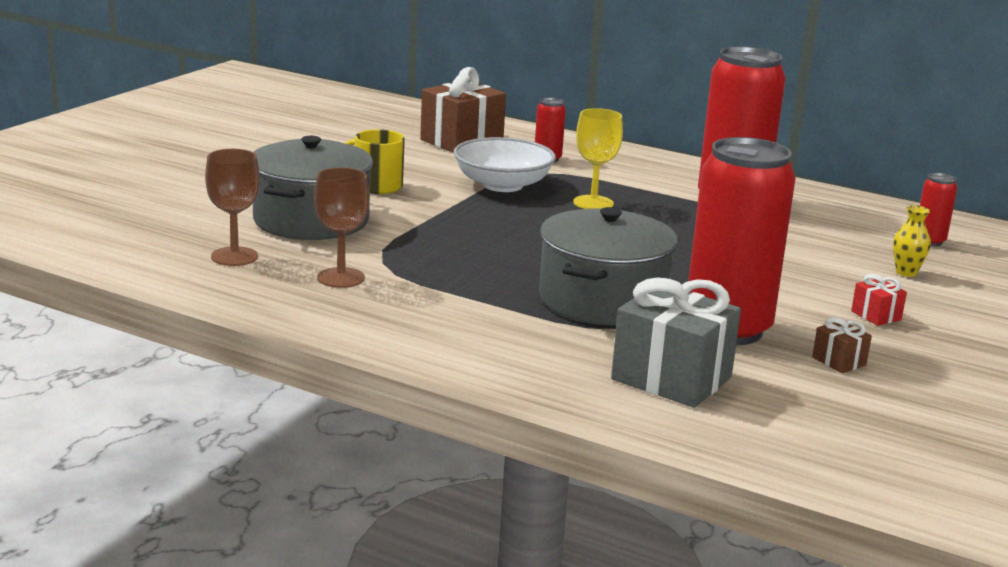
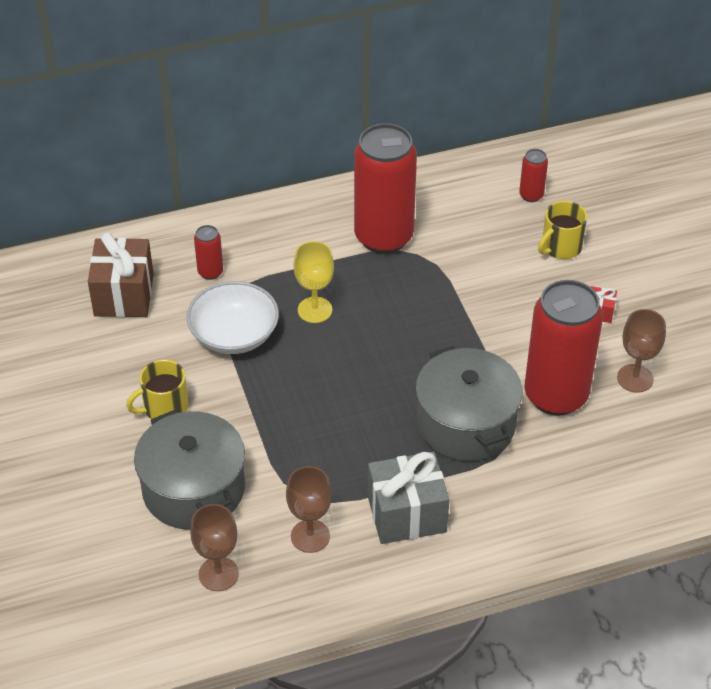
camera: 45 degrees left, 25 degrees up
grey gift [611,278,741,408] -> grey gift moved to [368,452,449,544]
brown gift [812,317,872,373] -> brown goblet [617,309,666,393]
yellow vase [893,205,931,277] -> yellow mug [538,201,587,259]

